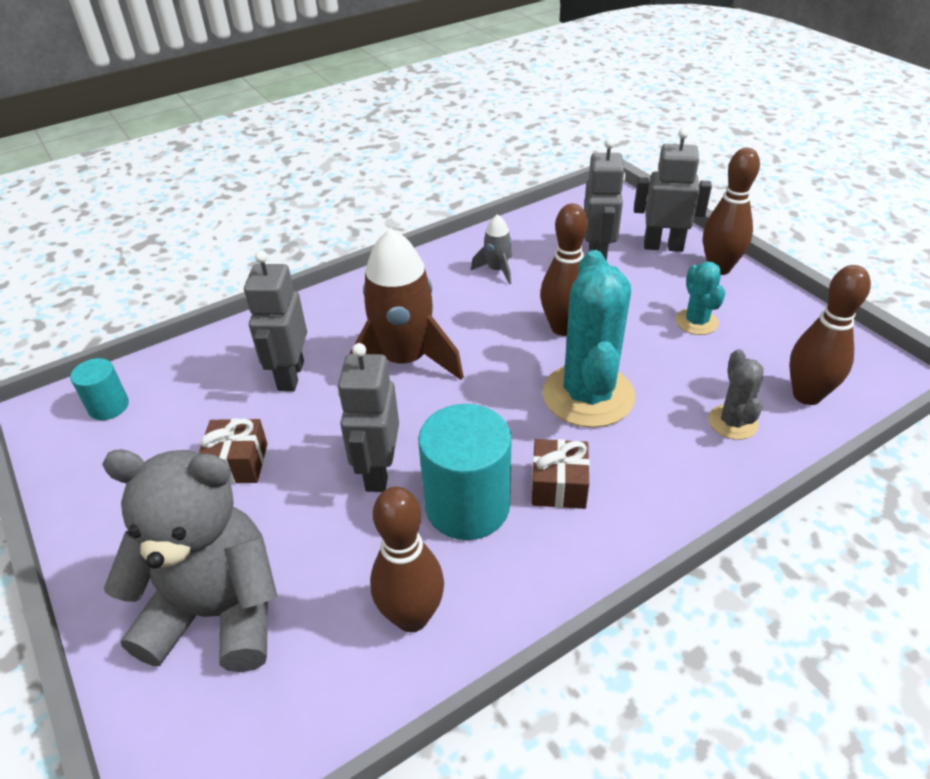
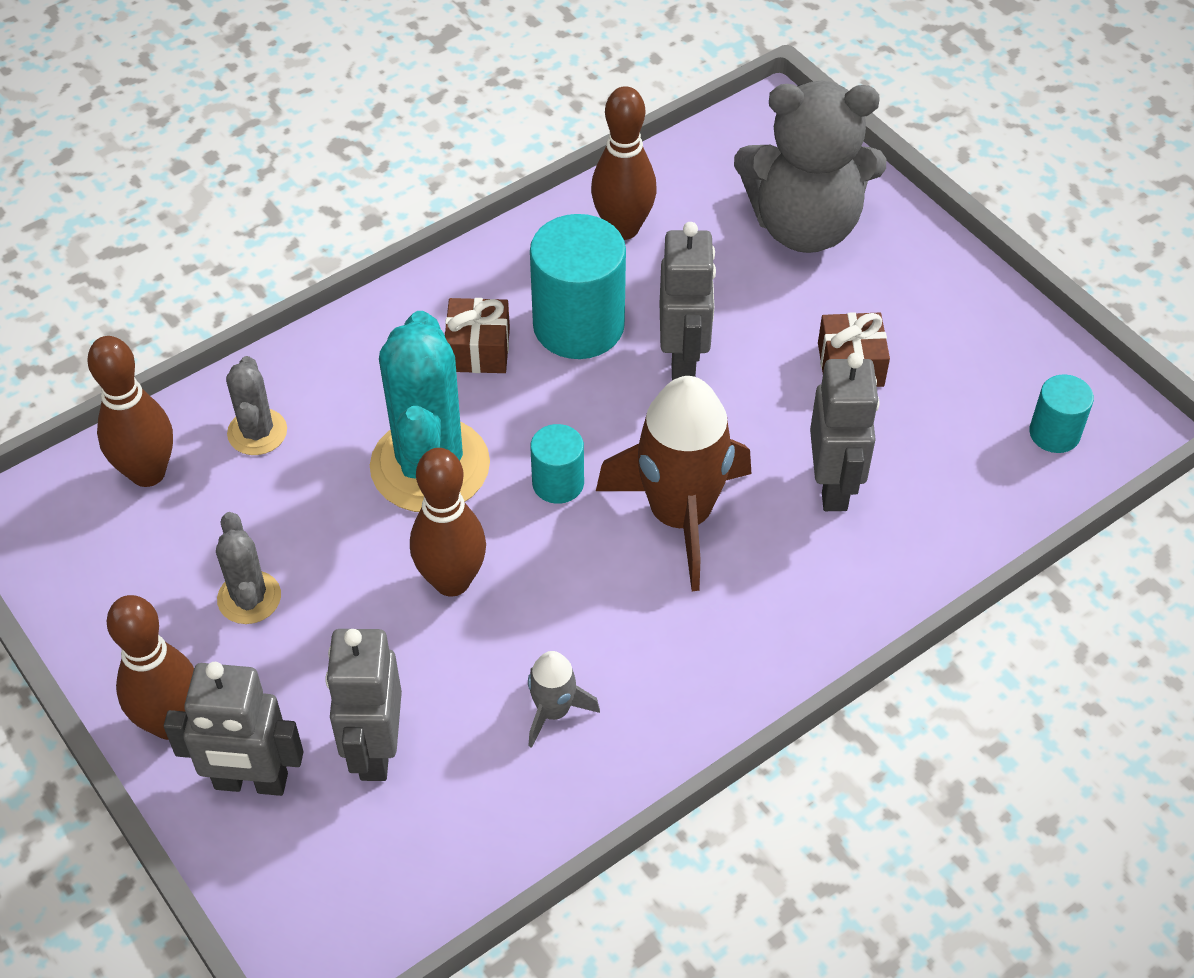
camera: 175 degrees right, 10 degrees up
turquoise cactus [675,262,725,335] -> grey cactus [216,512,281,624]
none -> turquoise cylinder [530,424,584,504]

